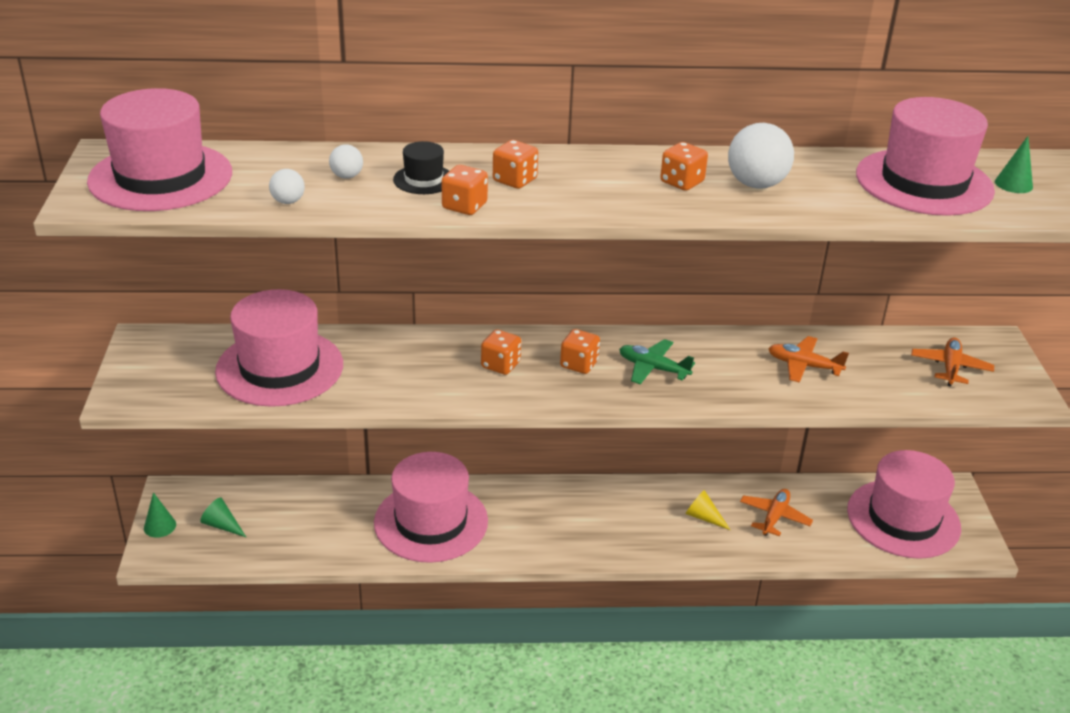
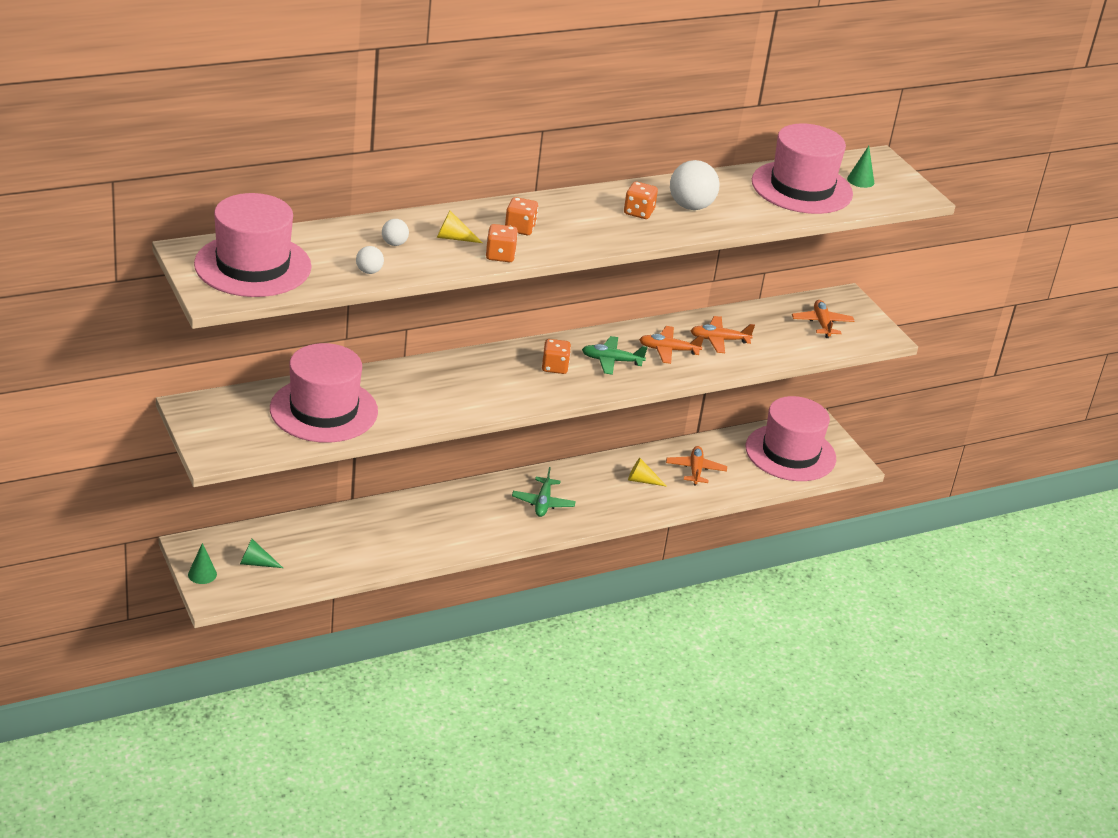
camera: 25 degrees left, 0 degrees up
pink hat [374,452,488,563] -> none
black hat [393,141,449,194] -> yellow cone [437,211,483,243]
orange dice [481,329,521,375] -> none
none -> green plane [512,467,576,517]
none -> orange plane [639,326,704,364]

